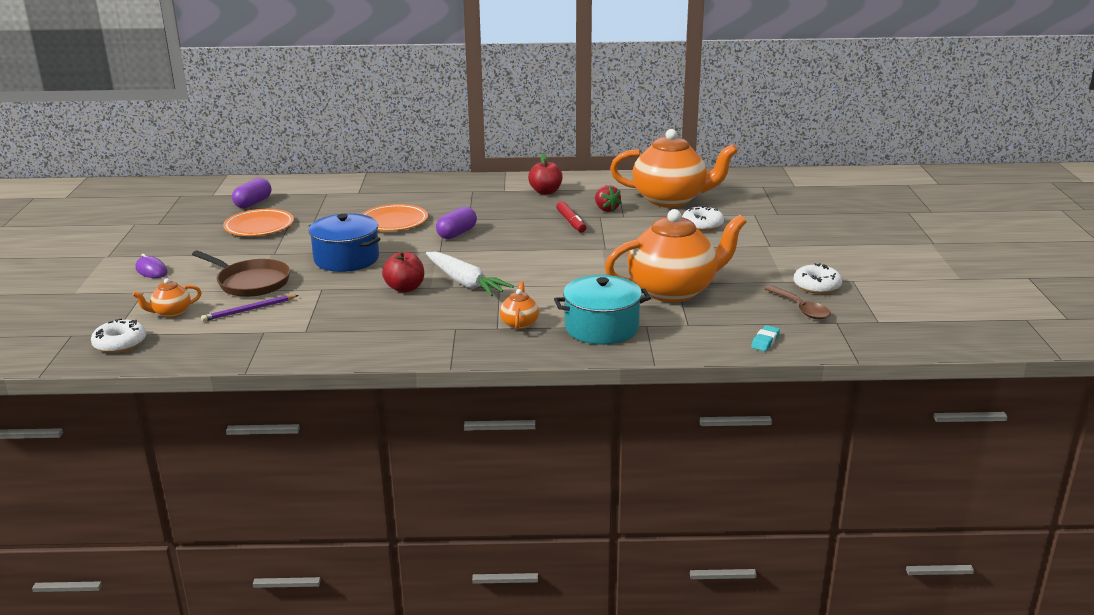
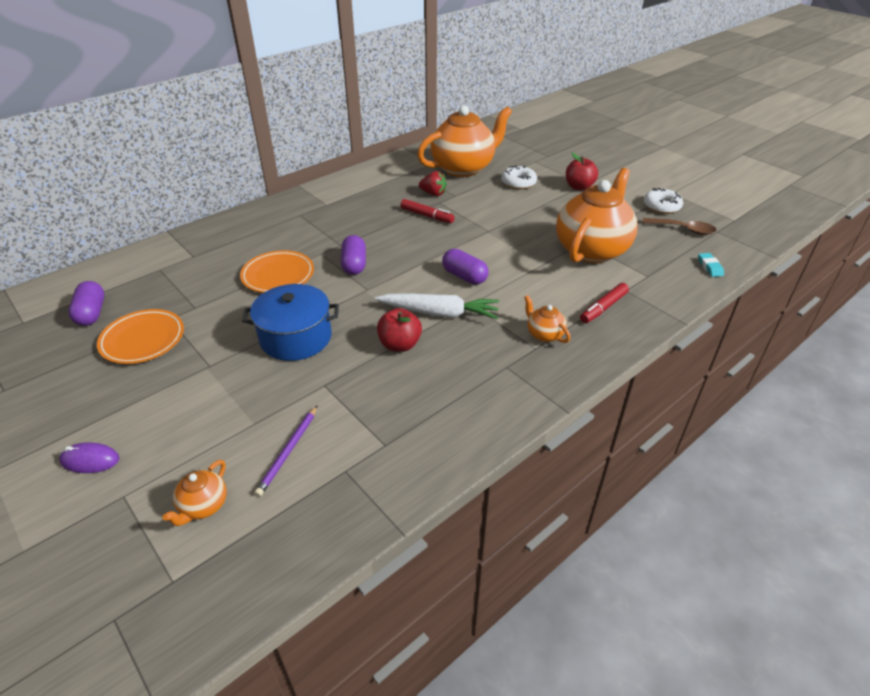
camera: 40 degrees left, 15 degrees up
white donut [91,318,146,353] -> none
brown pan [192,251,290,297] -> none
red apple [528,154,563,195] -> red apple moved to [566,153,598,191]
turquoise pot [554,275,651,345] -> red marker [580,283,629,323]
none -> purple capsule [442,249,489,284]

